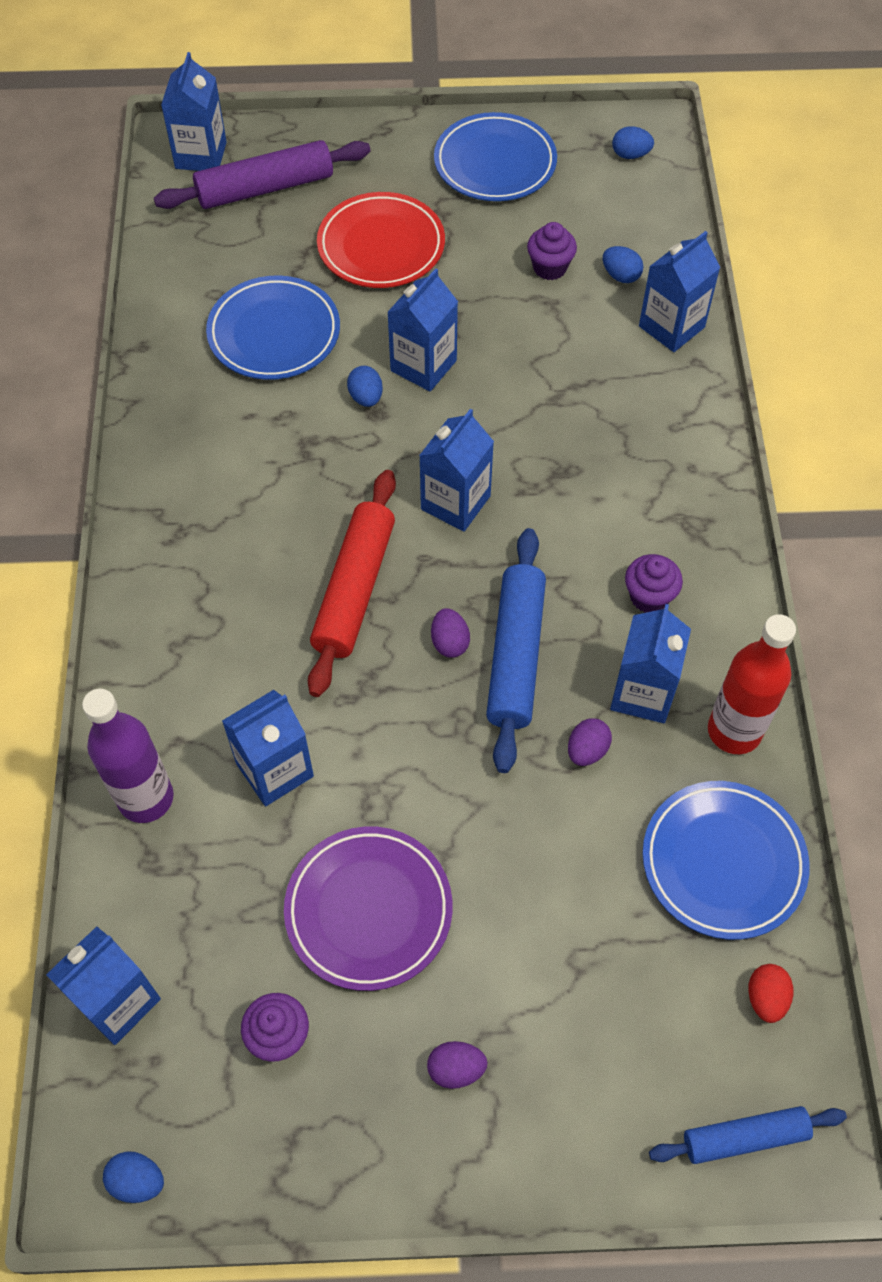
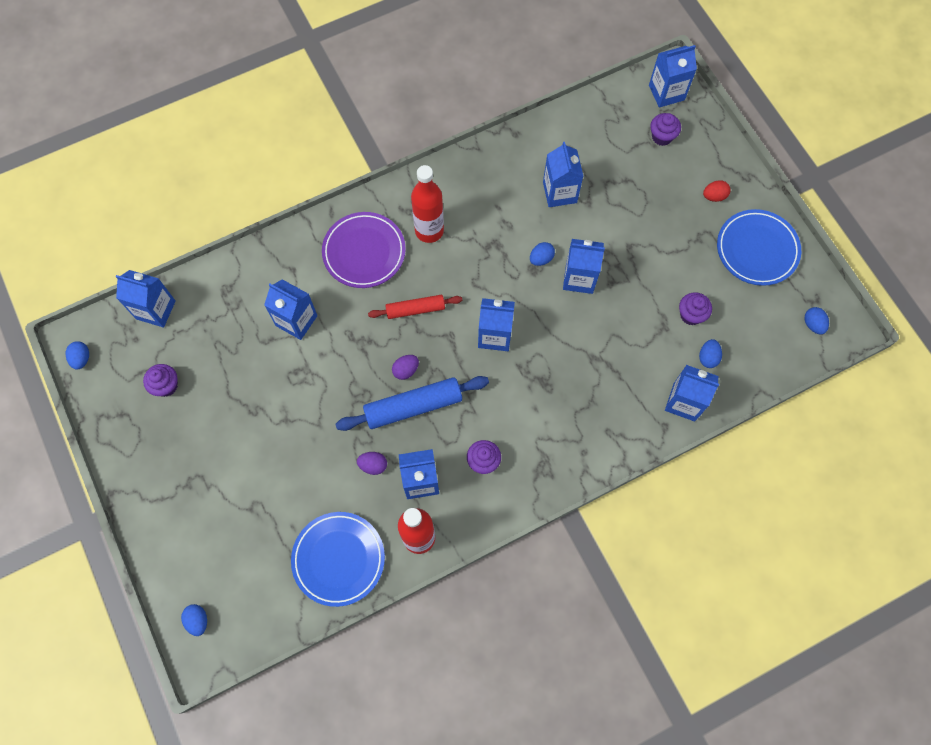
camera: 65 degrees right, 10 degrees up
purple bottle [82,689,174,823] -> none
purple rolling pin [154,140,370,209] -> purple cupcake [650,113,681,146]
blue plate [206,275,340,380] -> blue carton [543,142,583,207]
purple plate [284,827,452,991] -> purple plate moved to [322,212,406,288]
red rolling pin [308,470,396,697] -> red rolling pin [368,295,462,319], size x0.62
red plate [317,192,445,288] -> none
purple egg [427,1041,488,1089] -> none
blue rolling pin [649,1106,847,1164] -> blue egg [181,604,207,636]
red egg [748,964,793,1023] -> red egg moved to [703,180,730,202]
none -> red bottle [411,165,444,243]

